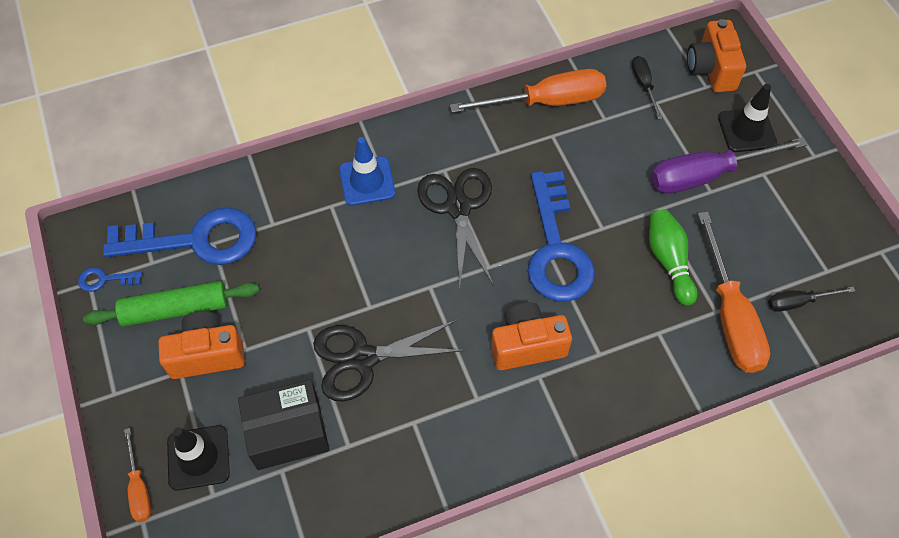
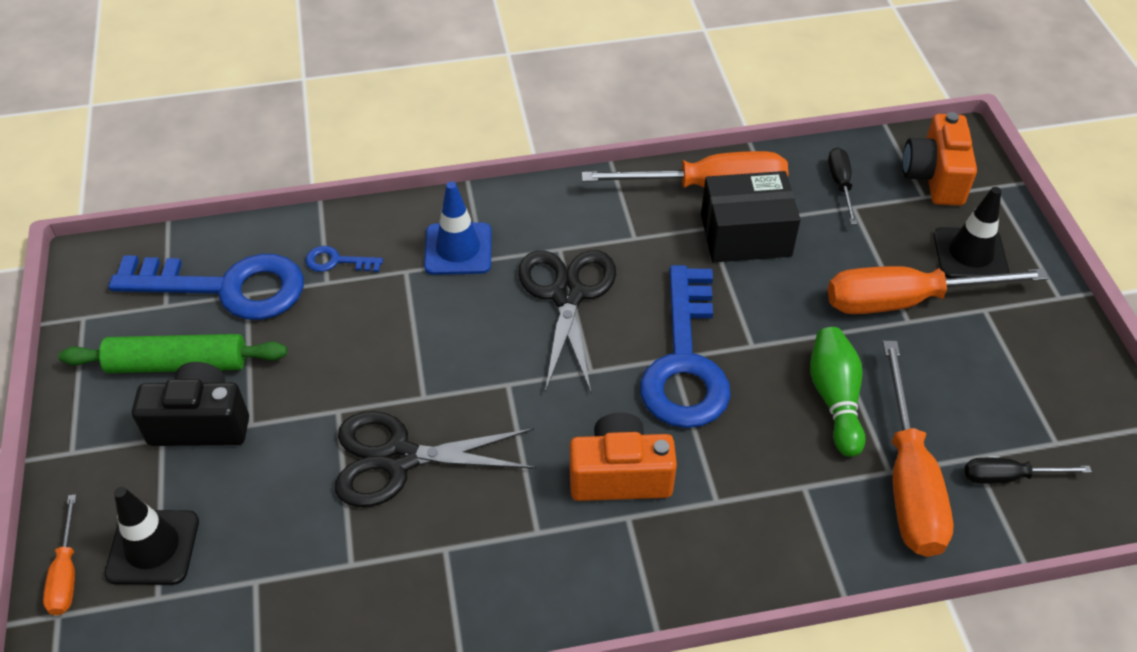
camera: 10 degrees right, 10 degrees down
blue key [78,267,142,292] -> blue key moved to [306,246,383,272]
orange camera [158,311,245,379] -> black camera [132,362,249,446]
black box [238,379,329,470] -> black box moved to [701,171,801,263]
purple screwdriver [650,137,808,194] -> orange screwdriver [827,266,1049,314]

